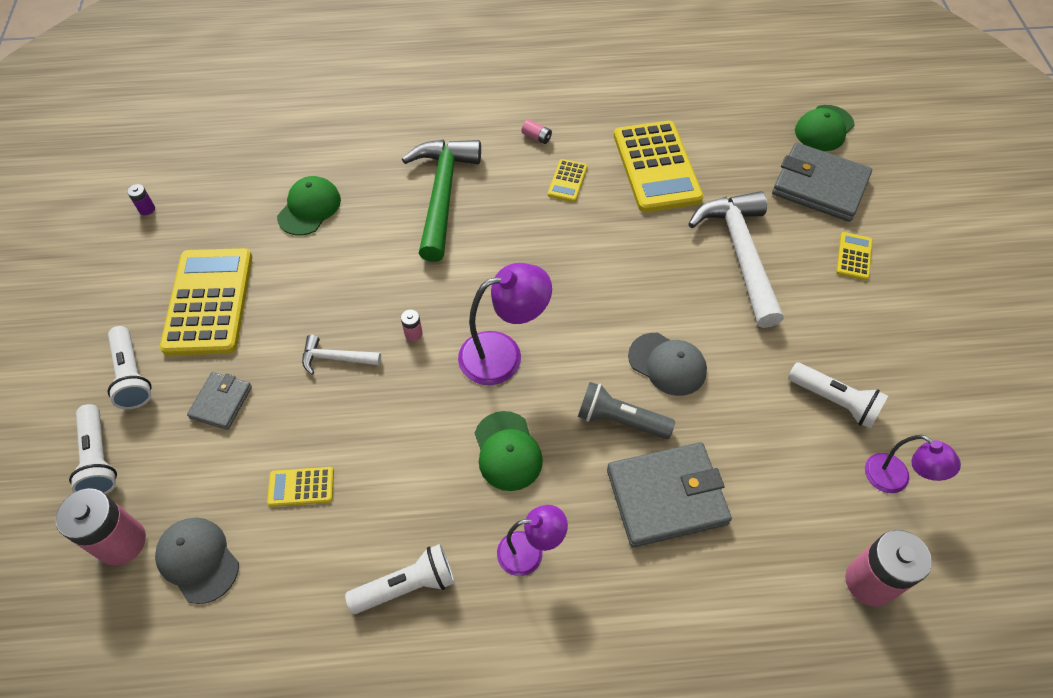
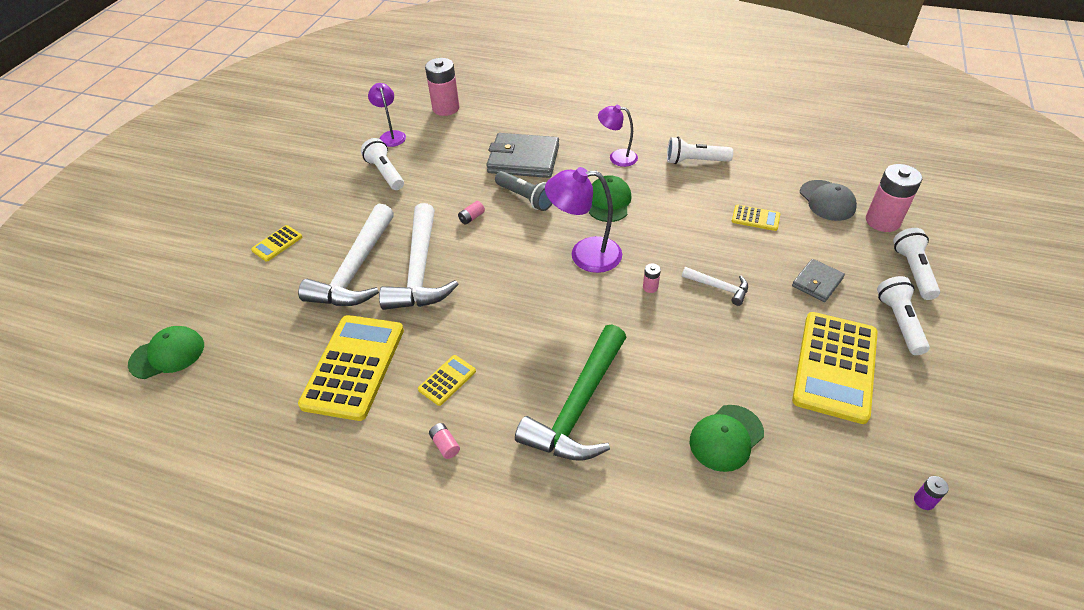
camera: 155 degrees left, 10 degrees down
grey cap [628,333,707,396] -> pink battery [458,201,485,225]
grey wallet [772,143,872,222] -> none
none -> white hammer [379,203,458,310]

